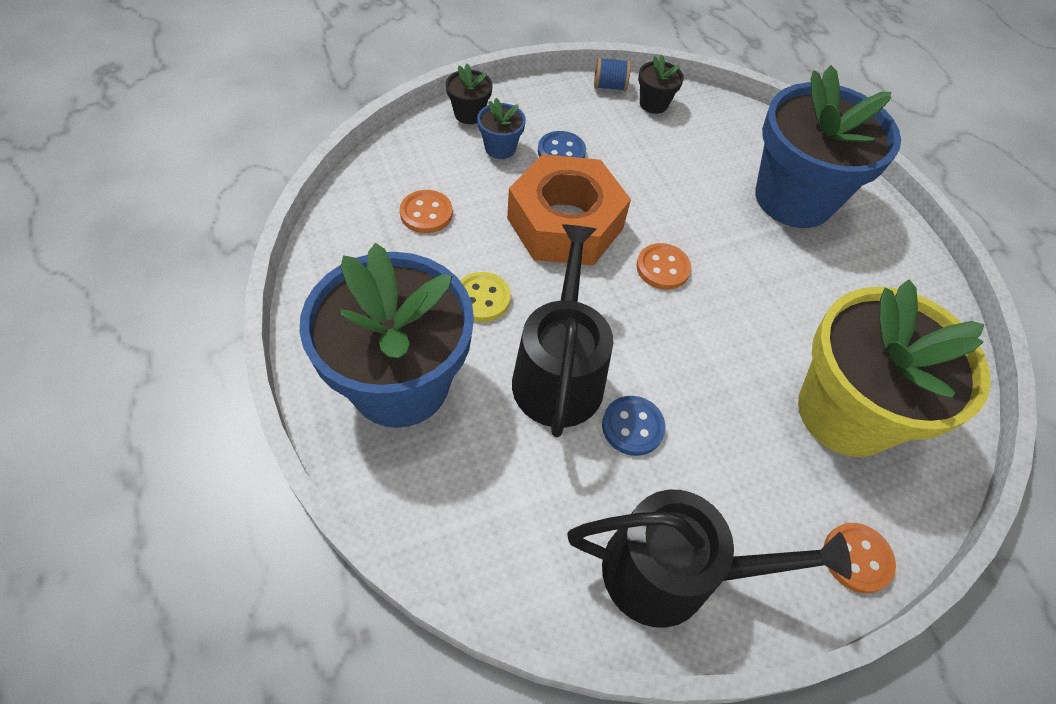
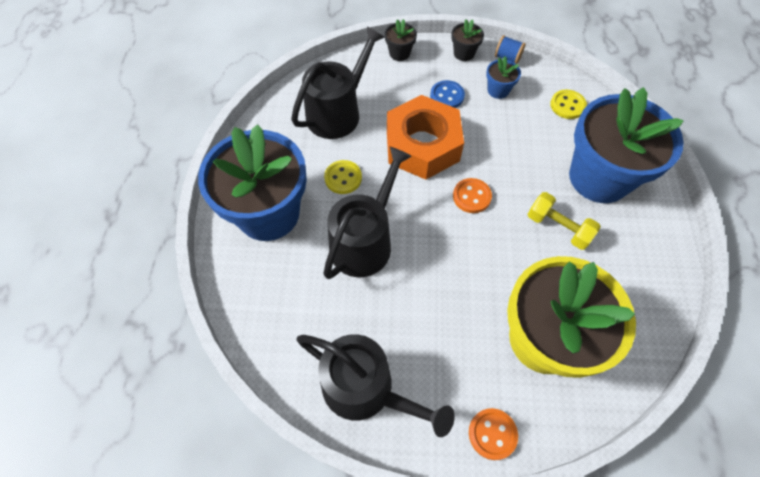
camera: 30 degrees right, 5 degrees up
orange button [400,190,453,233] -> black watering can [291,26,385,139]
blue flower pot [477,98,526,159] -> blue flower pot moved to [486,56,521,99]
blue button [602,396,666,456] -> none
black flower pot [638,55,684,114] -> black flower pot moved to [451,19,484,61]
none -> yellow dumbbell [528,192,601,250]
none -> yellow button [550,90,587,119]

